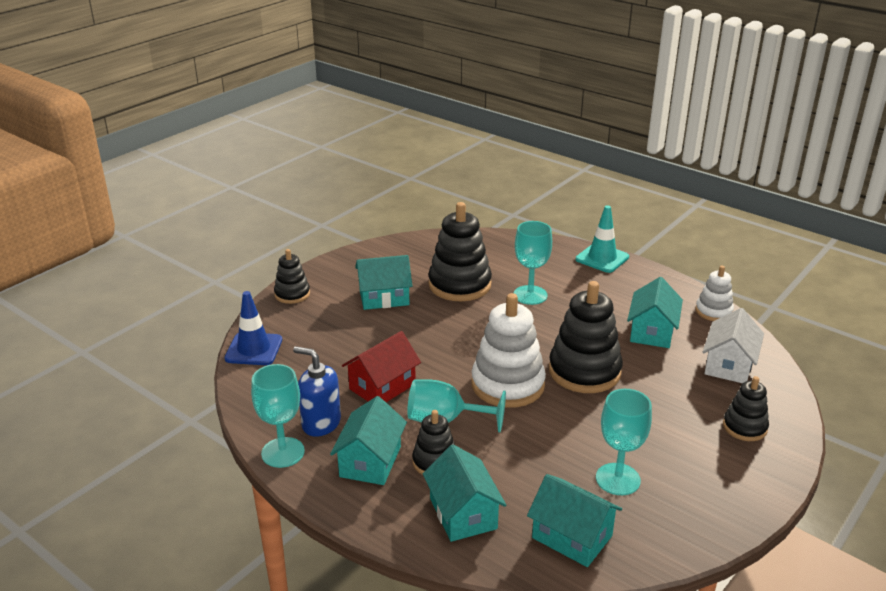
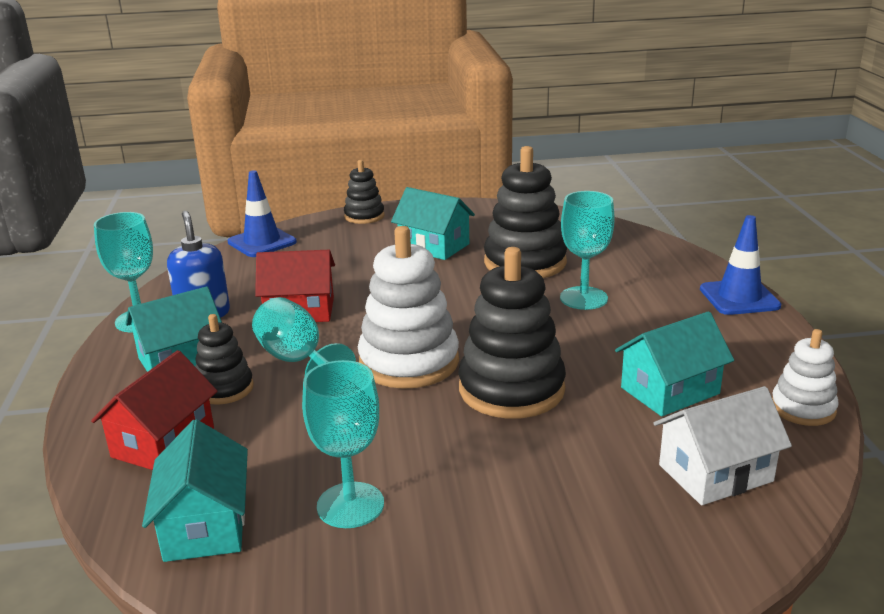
camera: 45 degrees right, 5 degrees down
turquoise house [423,444,506,542] -> red house [91,350,218,470]
turquoise traffic cone [576,205,629,273] -> blue traffic cone [700,215,781,315]
black stacking toy [723,376,769,441] -> none

